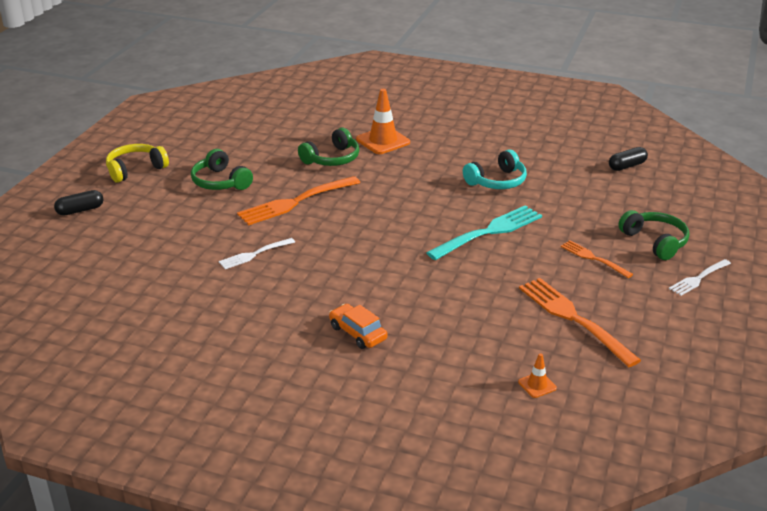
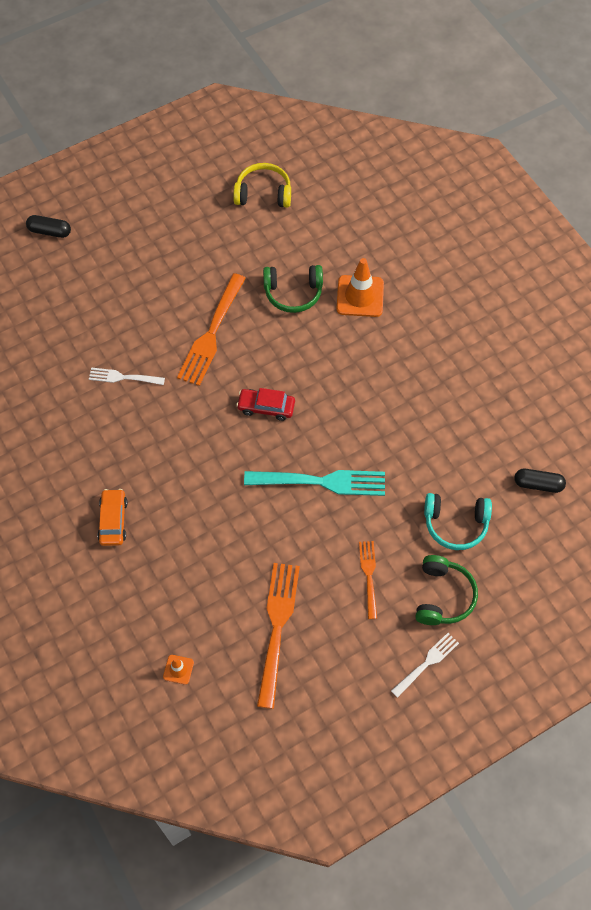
camera: 40 degrees right, 30 degrees up
yellow headphones [106,144,169,183] -> yellow headphones moved to [233,163,291,208]
green headphones [191,149,253,190] -> none
orange fork [237,176,360,225] -> orange fork turned 75 degrees counterclockwise [177,273,246,386]
turquoise headphones [463,149,527,189] -> turquoise headphones moved to [424,493,492,550]
white fork [669,259,731,296] -> white fork turned 135 degrees clockwise [391,633,459,698]
none -> red car [236,388,295,421]

